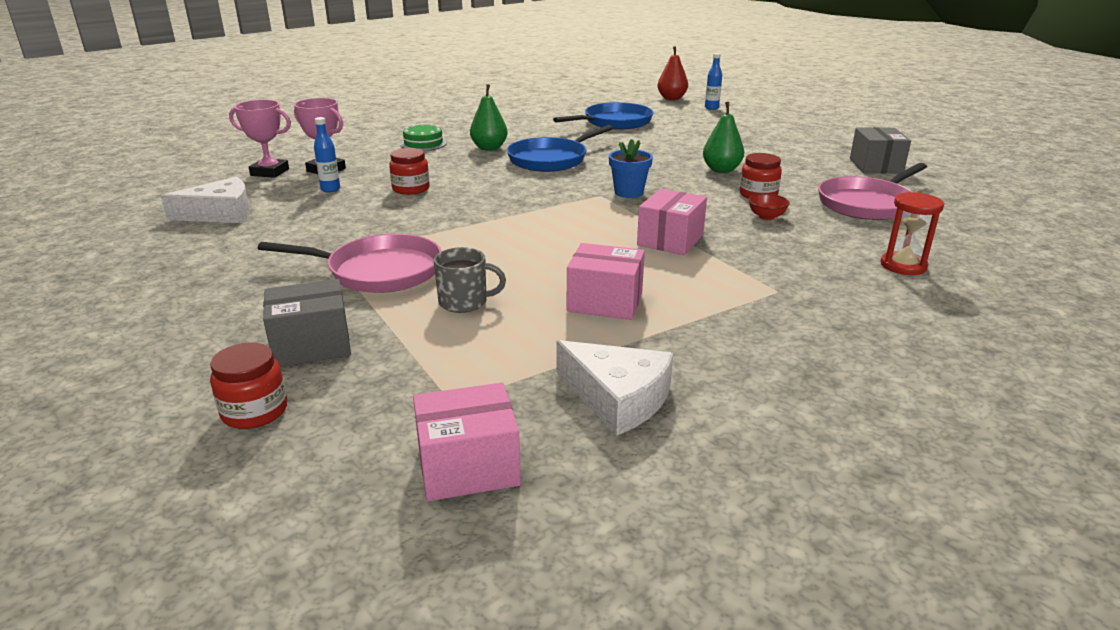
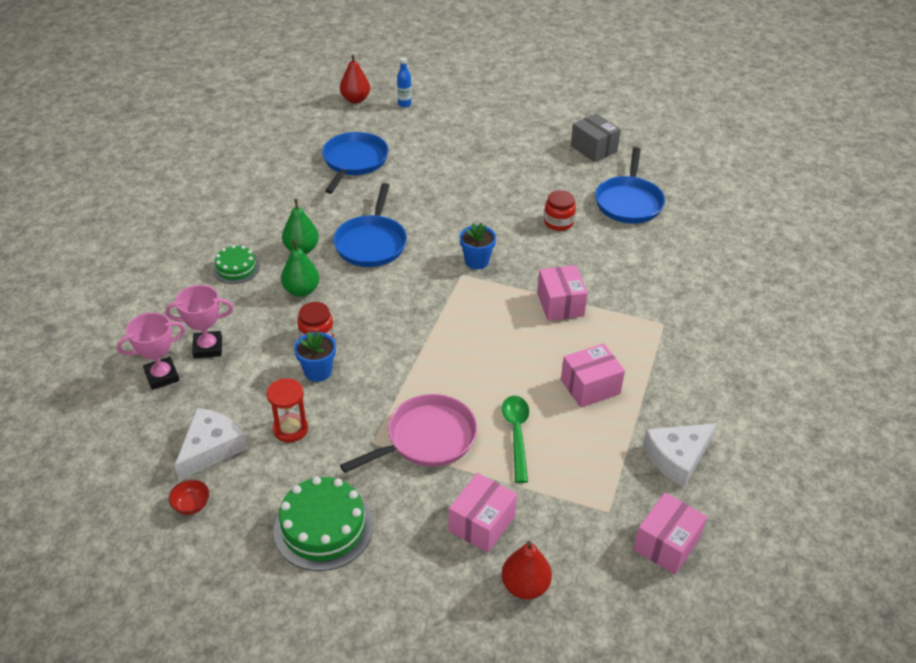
camera: 40 degrees left, 15 degrees up
red jar [210,342,287,429] -> red pear [502,541,552,599]
grey box [263,279,351,367] -> pink box [448,473,517,553]
blue bottle [314,117,340,193] -> none
grey mug [434,247,506,313] -> green spoon [502,396,529,483]
white cheese [556,340,673,436] -> white cheese turned 150 degrees clockwise [643,423,717,487]
green pear [703,102,744,173] -> green pear moved to [281,240,319,297]
red bowl [748,194,790,220] -> red bowl moved to [169,480,209,515]
pink pan [818,163,927,220] -> blue pan [595,147,665,224]
red hourglass [880,192,944,275] -> red hourglass moved to [267,378,308,442]
none -> green cake [273,476,373,571]
none -> blue flower pot [294,331,336,382]

